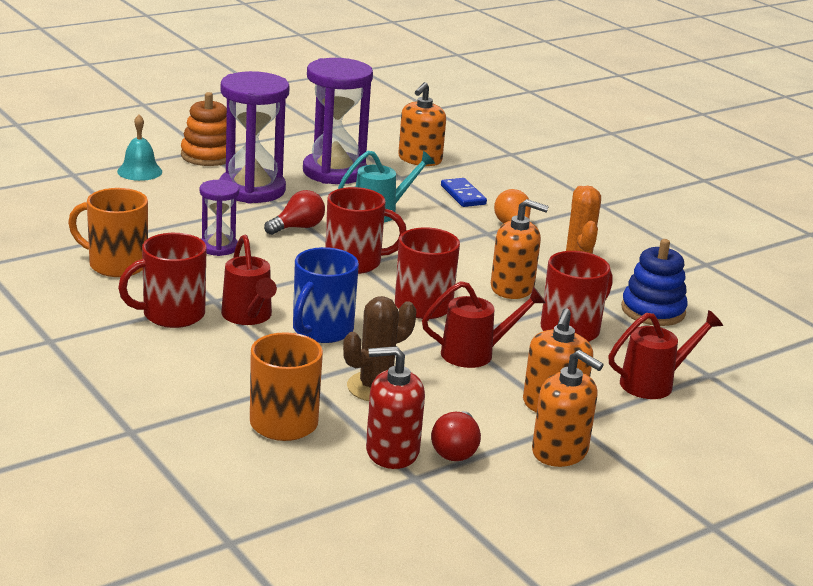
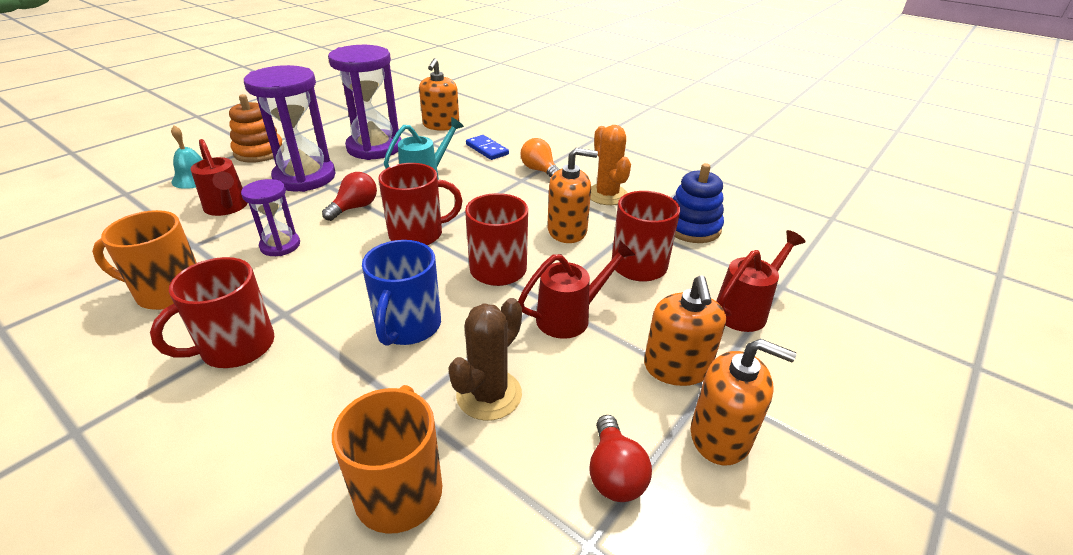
camera: 15 degrees left, 10 degrees up
red watering can [221,235,277,325] -> red watering can moved to [191,139,248,216]
red soap dispenser [366,346,425,469] -> none

